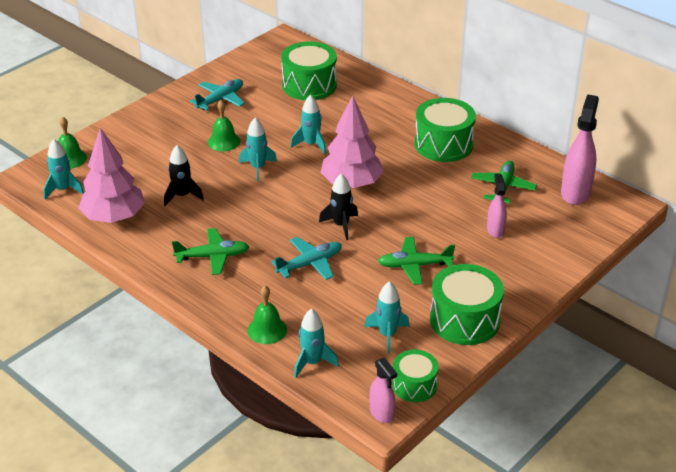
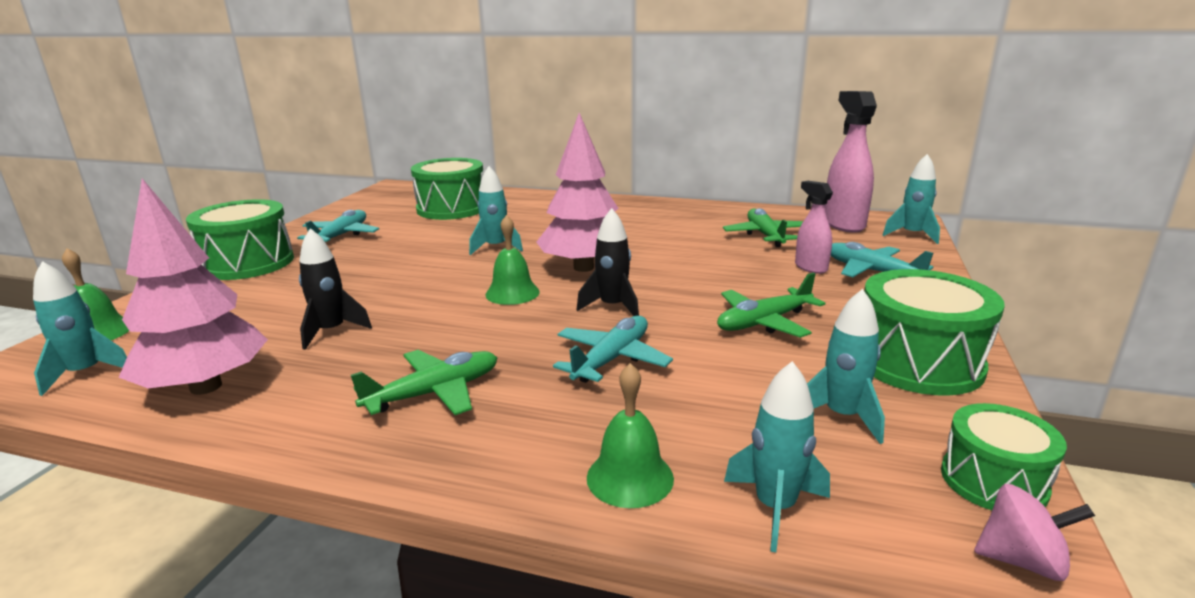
camera: 25 degrees left, 15 degrees down
green bell [208,100,240,151] -> green bell moved to [485,215,540,305]
turquoise rocket [239,117,277,181] -> turquoise rocket moved to [883,154,940,244]
pink spray bottle [369,358,397,423] -> pink spinning top [974,484,1095,581]
green drum [415,98,476,162] -> green drum moved to [186,199,294,280]
none -> turquoise plane [831,242,933,277]

